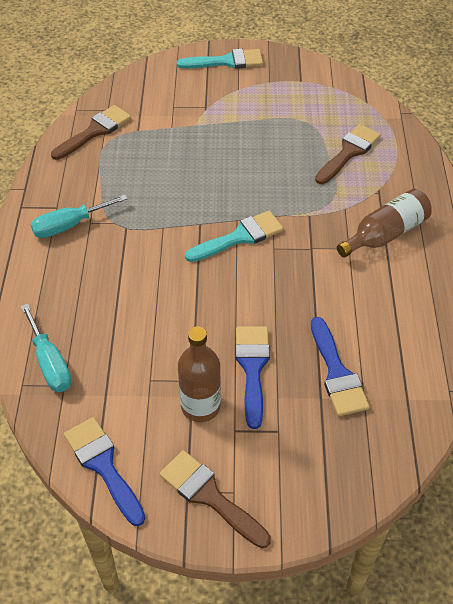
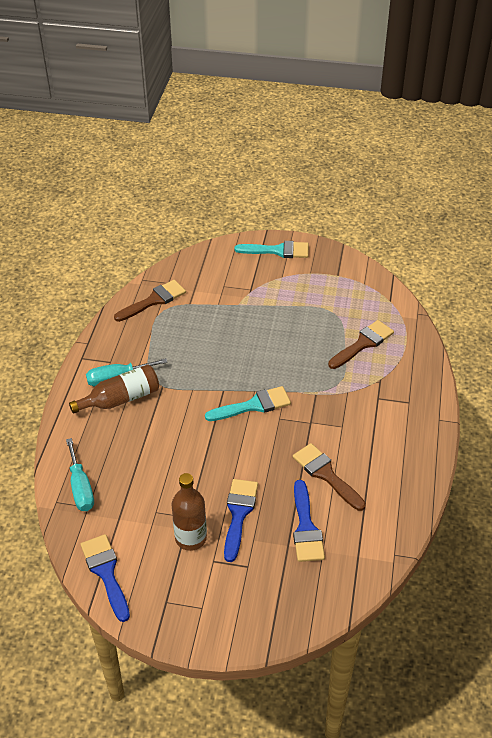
camera: 10 degrees right, 5 degrees down
brown brush [159,450,271,548] -> brown brush moved to [293,443,366,511]
brown bottle [337,189,432,257] -> brown bottle moved to [69,364,159,414]

